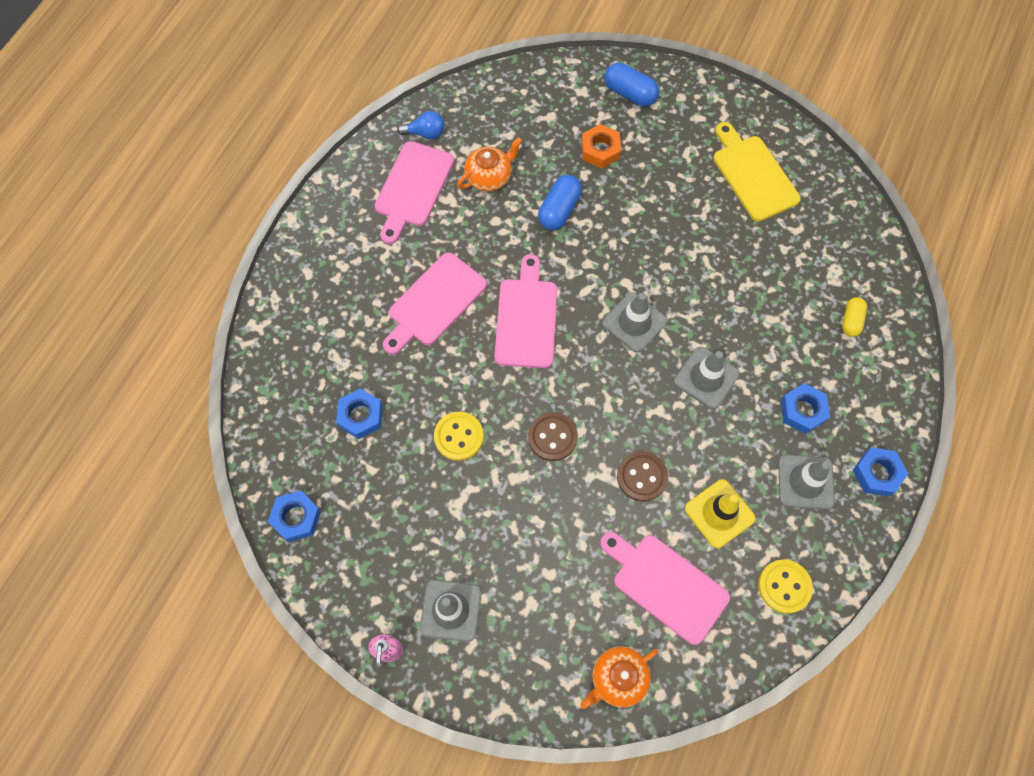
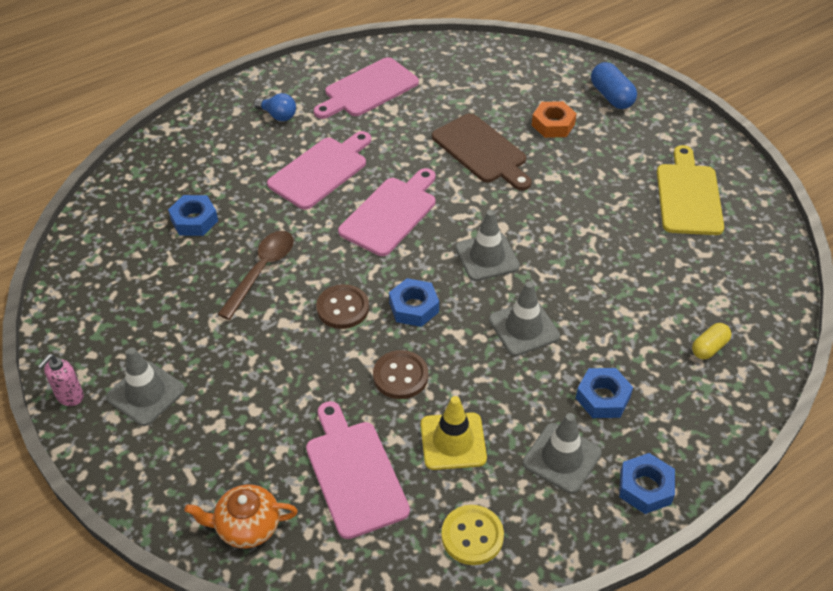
camera: 30 degrees right, 20 degrees down
blue nut [268,491,321,542] -> blue nut moved to [389,278,439,327]
pink cutting board [383,253,487,355] -> pink cutting board turned 150 degrees clockwise [267,131,371,210]
blue light bulb [397,111,444,139] -> blue light bulb moved to [254,93,296,121]
yellow button [434,412,484,461] -> brown spoon [217,231,294,320]
orange teapot [457,137,522,191] -> none
blue capsule [538,175,582,230] -> brown cutting board [432,113,532,190]

